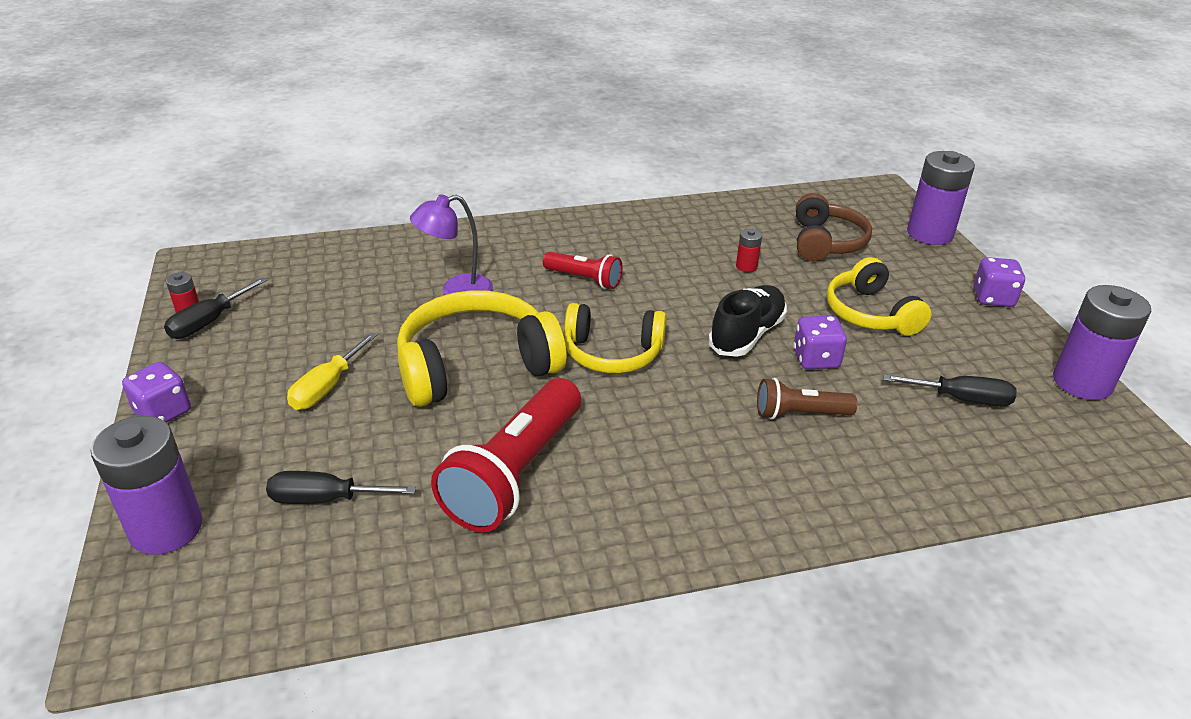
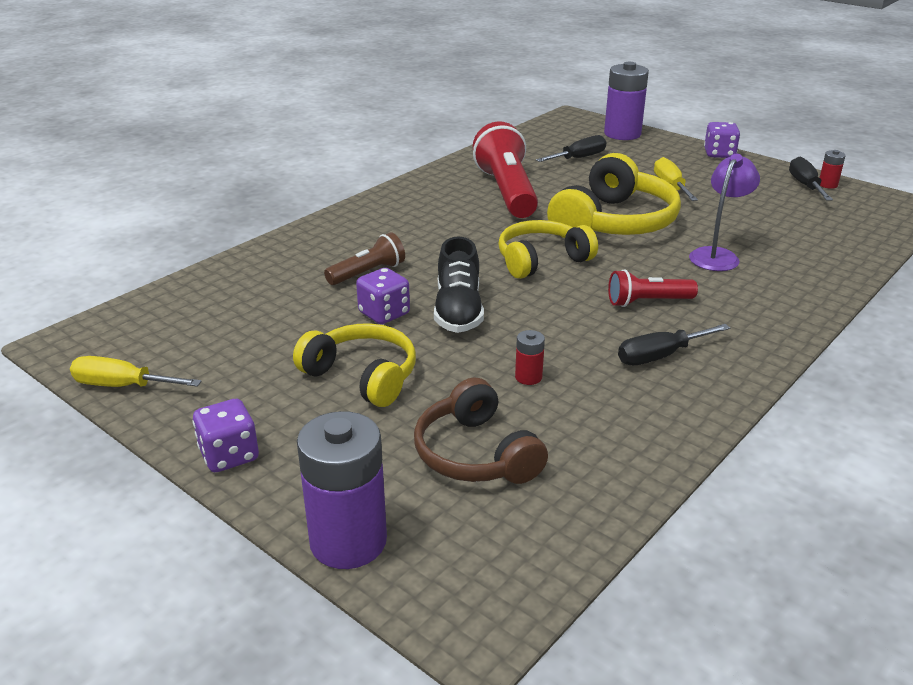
camera: 145 degrees right, 5 degrees down
black screwdriver [883,374,1017,407] -> black screwdriver moved to [618,324,730,365]
purple battery [1053,285,1151,400] -> yellow screwdriver [70,356,202,387]

